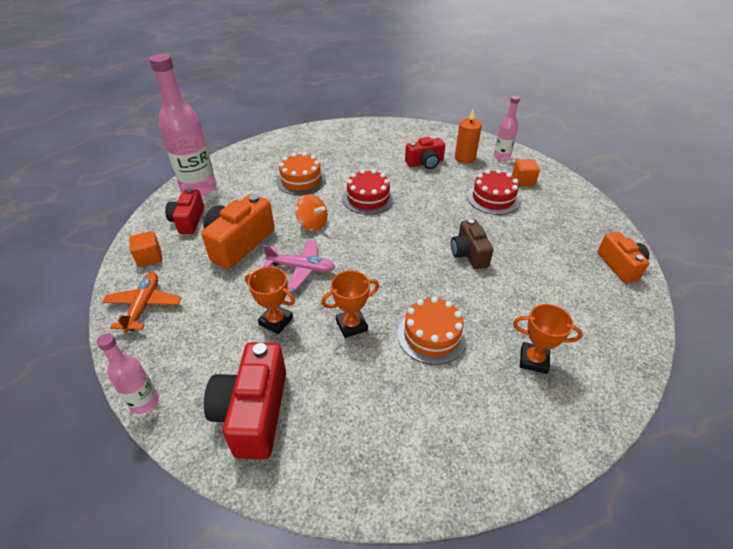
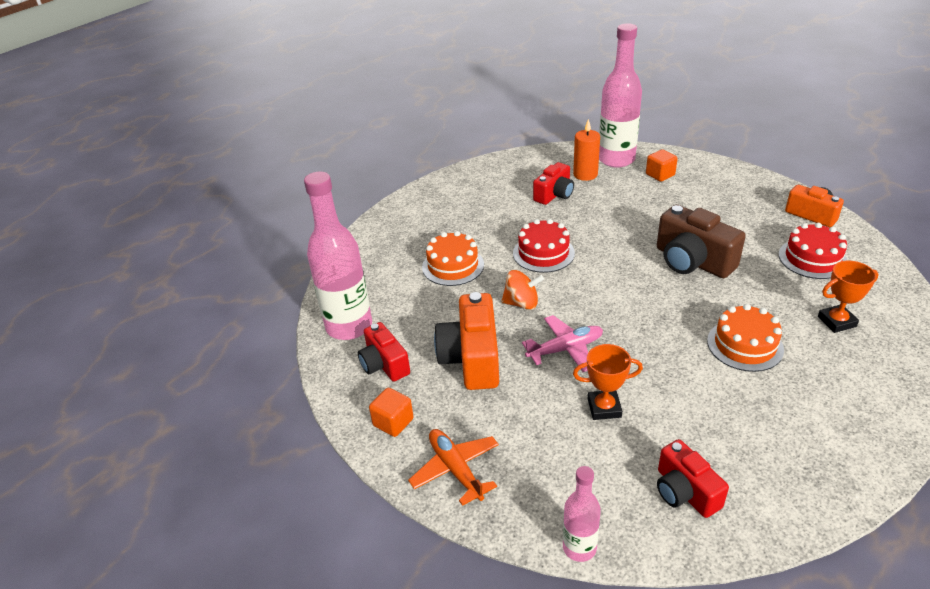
camera: 30 degrees left, 5 degrees down
red camera [204,342,286,459] -> red camera [657,439,729,518], size x0.64
orange trophy [321,270,379,338] -> none
brown camera [451,219,494,269] -> brown camera [657,205,746,278], size x1.57
red cake [467,169,520,215] -> red cake moved to [779,223,848,279]
pink bottle [494,96,520,161] -> pink bottle [599,23,642,168], size x1.91

